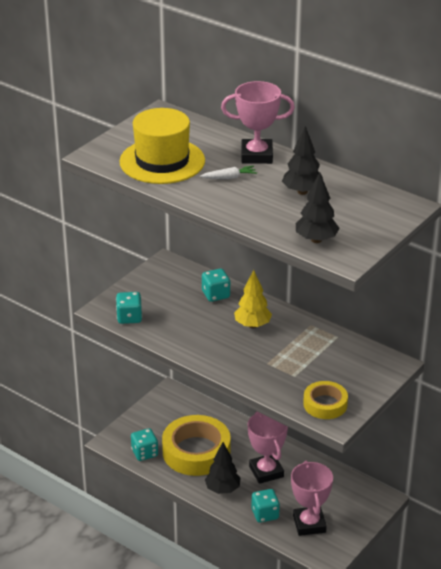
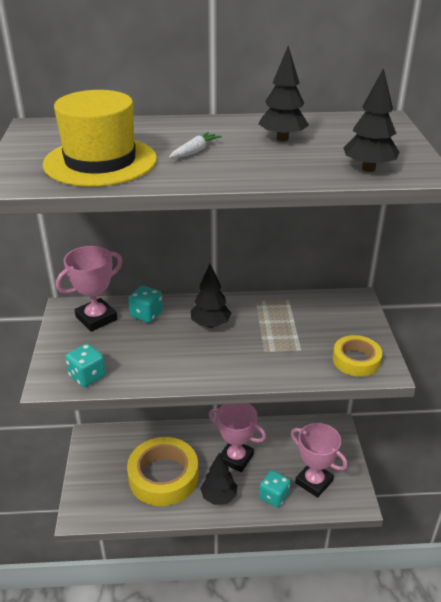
camera: 40 degrees left, 0 degrees up
turquoise dice [131,428,158,461] -> none
pink trophy [221,81,295,164] -> pink trophy moved to [56,246,122,332]
yellow tree [234,270,272,328] -> black tree [191,264,231,328]

